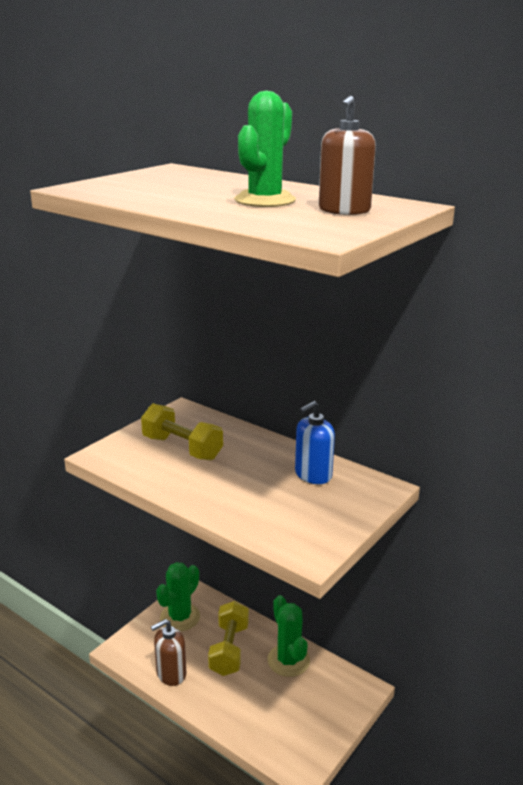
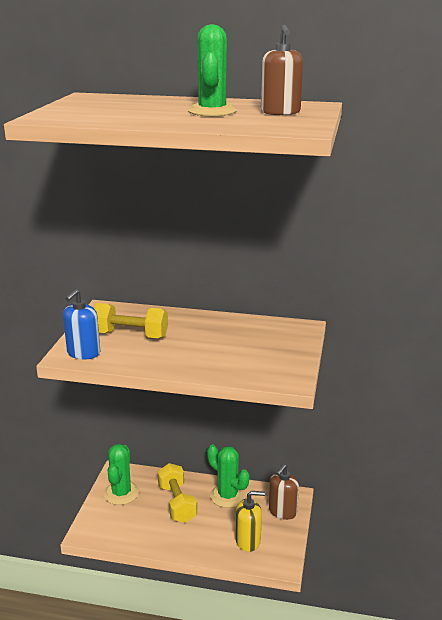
camera: 25 degrees left, 0 degrees up
brown soap dispenser [151,619,186,686] -> brown soap dispenser moved to [269,464,299,520]
blue soap dispenser [295,401,335,484] -> blue soap dispenser moved to [63,289,100,360]
none -> yellow soap dispenser [236,491,265,552]

